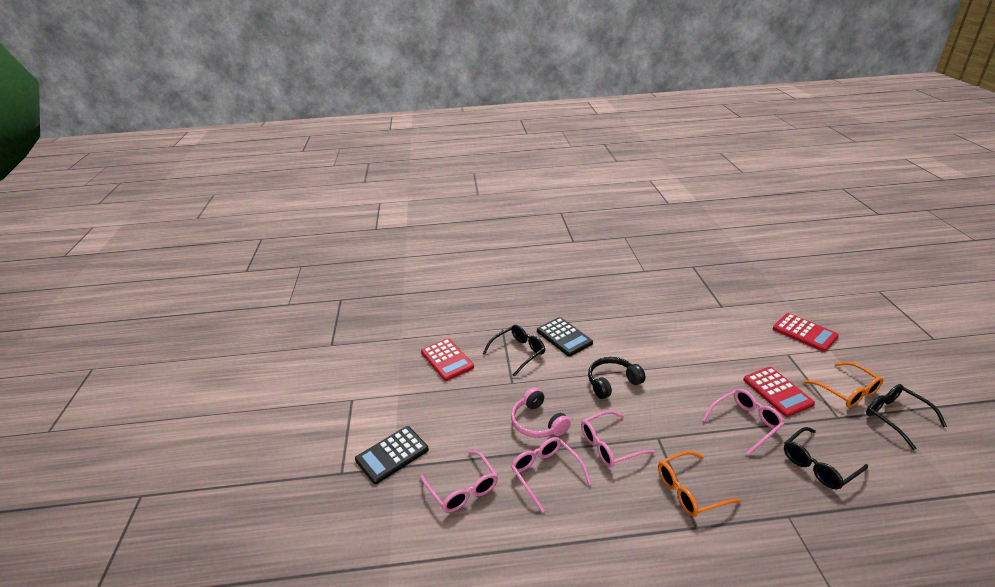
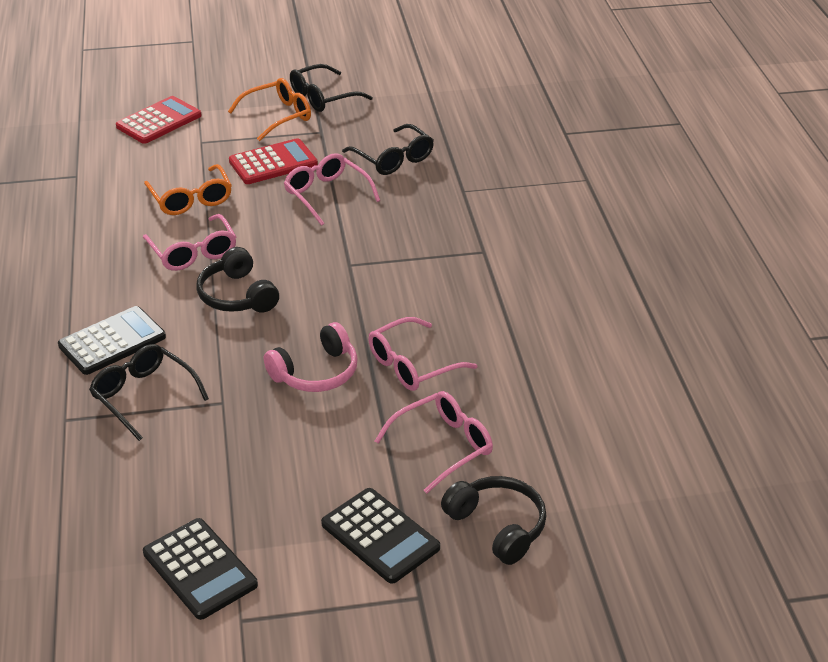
camera: 95 degrees left, 5 degrees up
red calculator [421,338,474,381] -> none
pink glasses [581,410,655,467] -> pink glasses moved to [143,214,236,271]
orange glasses [658,451,741,517] -> orange glasses moved to [144,164,232,215]
none -> black calculator [143,518,258,620]
none -> black headphones [441,476,546,565]

